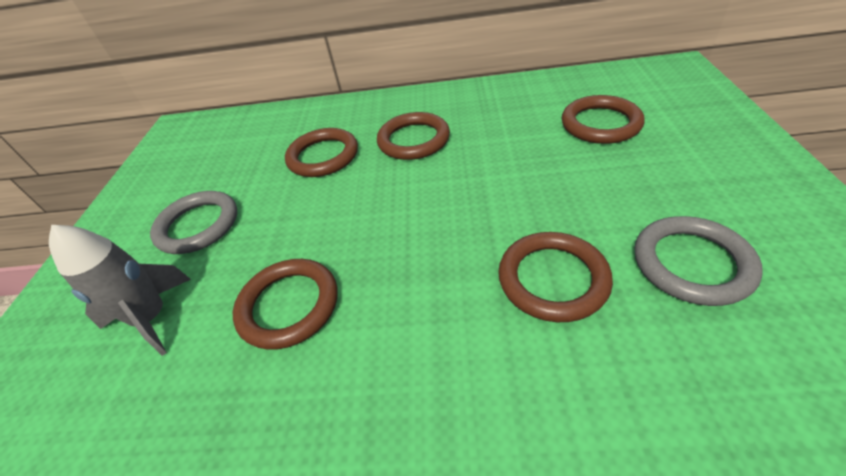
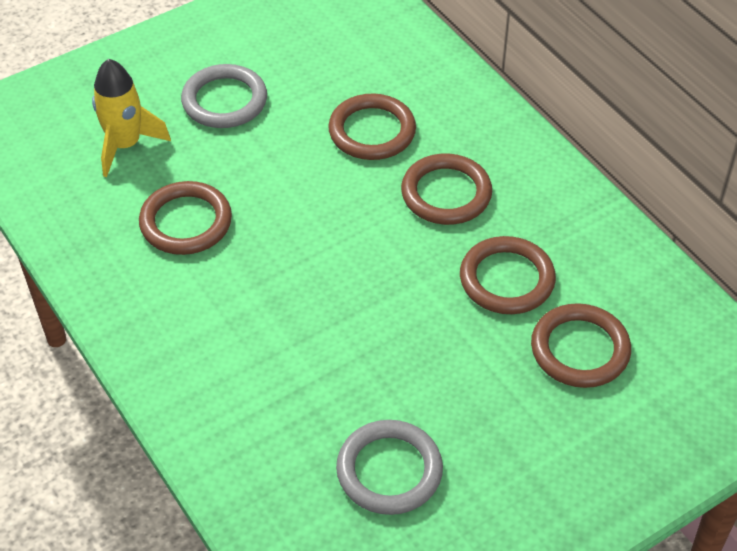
camera: 50 degrees right, 5 degrees up
grey rocket [49,225,191,356] -> yellow rocket [92,59,171,177]
brown ring [498,232,613,322] -> brown ring moved to [460,236,556,314]

